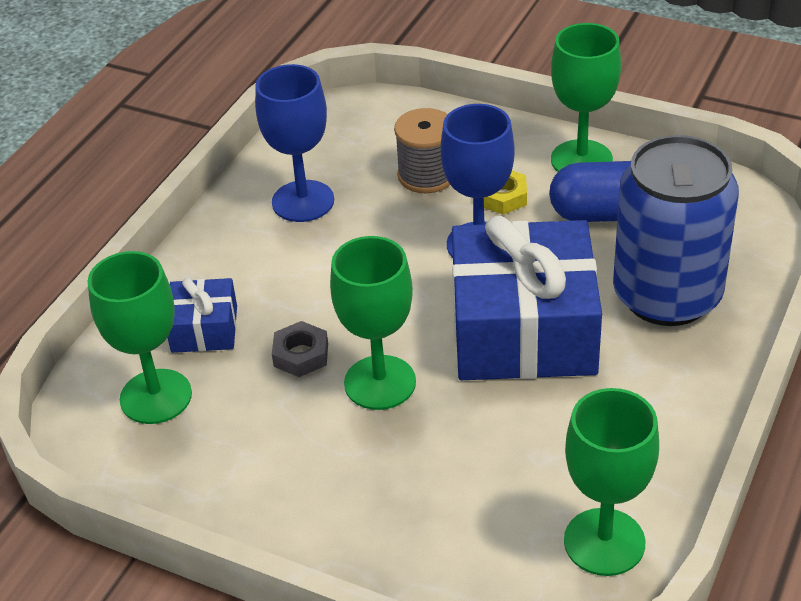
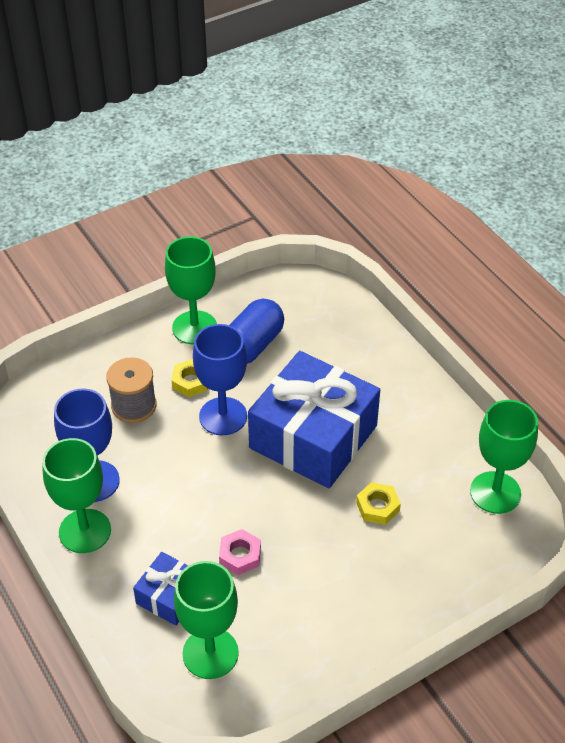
camera: 60 degrees left, 5 degrees up
grey nut [272,321,328,377] -> pink nut [219,529,261,575]
green goblet [330,236,416,410] -> green goblet moved to [42,438,111,553]
blue can [613,135,739,326] -> none
none -> yellow nut [356,482,401,525]

